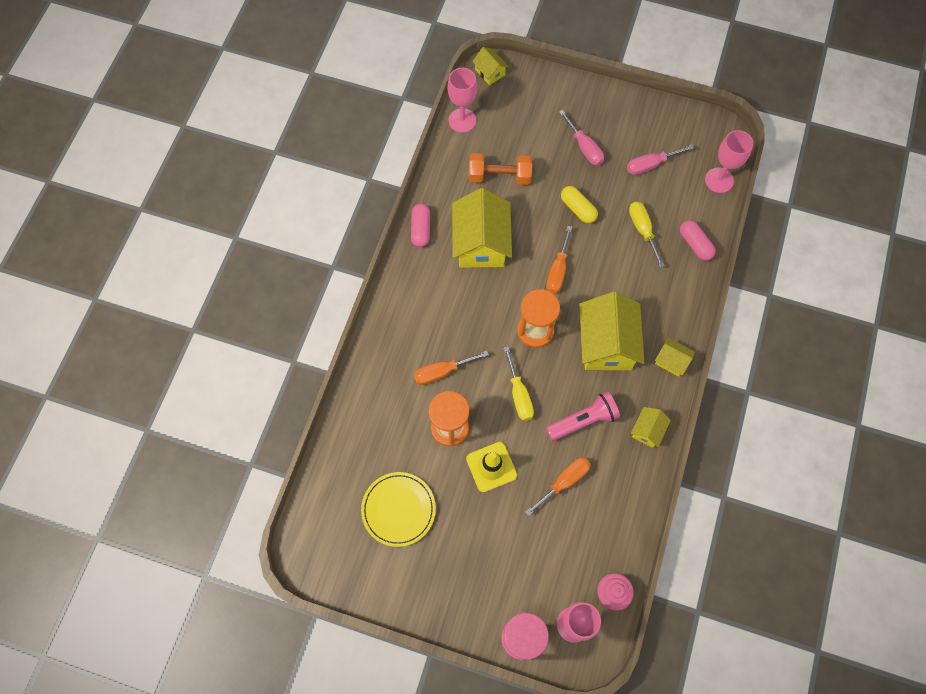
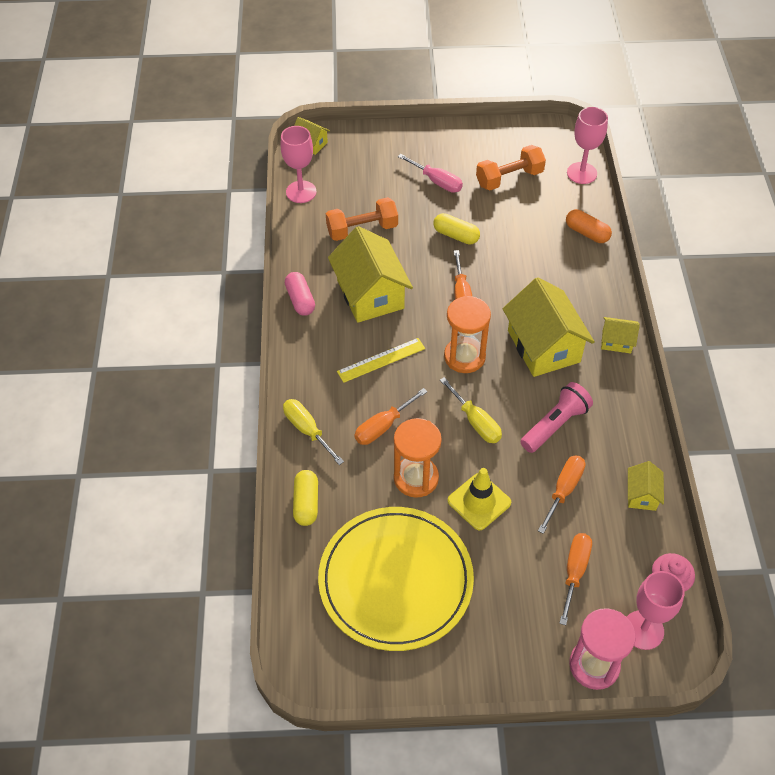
camera: 20 degrees left, 15 degrees down
yellow plate [361,472,436,547] -> yellow plate [318,507,474,651], size x1.71
pink screwdriver [627,144,694,175] -> orange dumbbell [476,145,546,190]
yellow screwdriver [629,202,665,267] -> yellow screwdriver moved to [283,399,344,465]
yellow house [631,407,671,448] -> yellow house moved to [628,461,664,511]
pink capsule [680,220,716,261] -> orange capsule [566,209,612,243]
none -> yellow capsule [293,470,318,526]
none -> yellow ruler [337,338,425,383]
none -> orange screwdriver [559,533,592,625]

